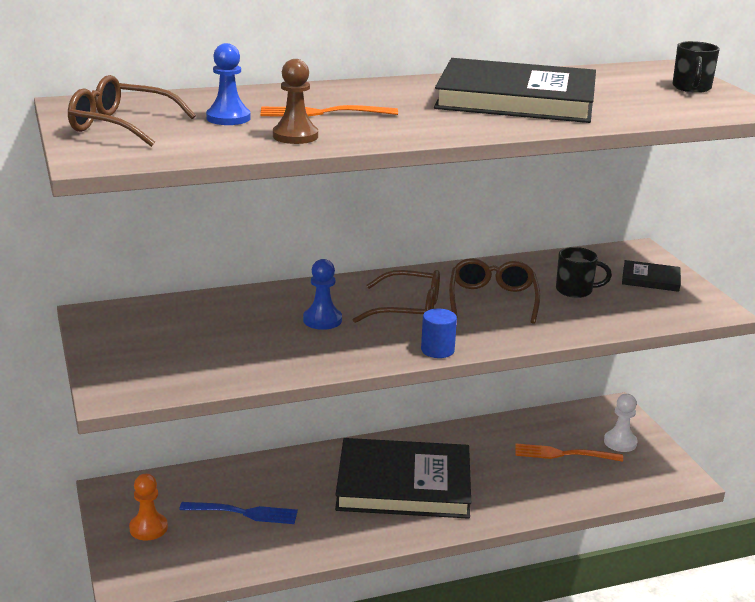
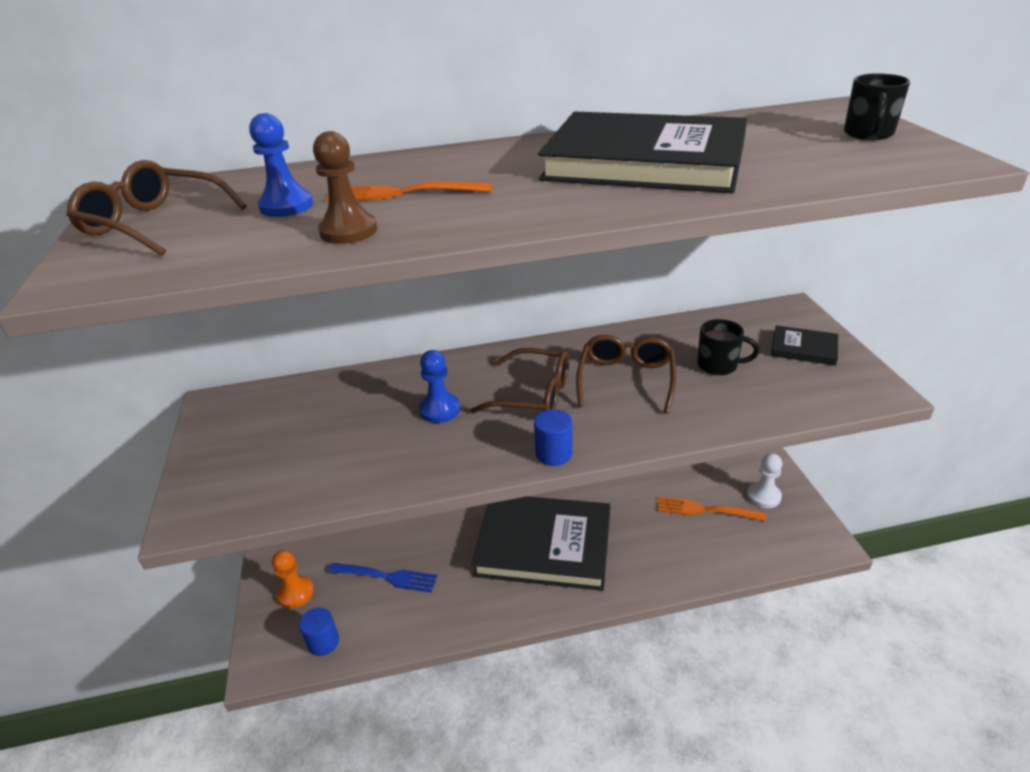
camera: 10 degrees right, 10 degrees up
none -> blue cylinder [299,607,339,656]

